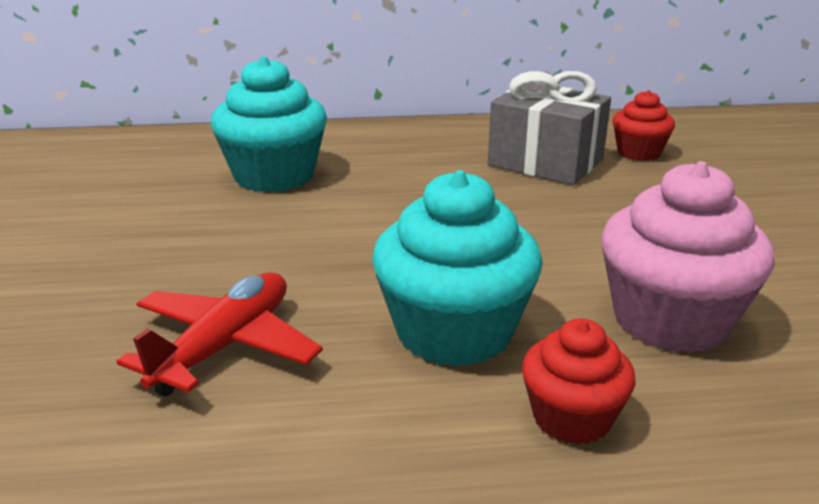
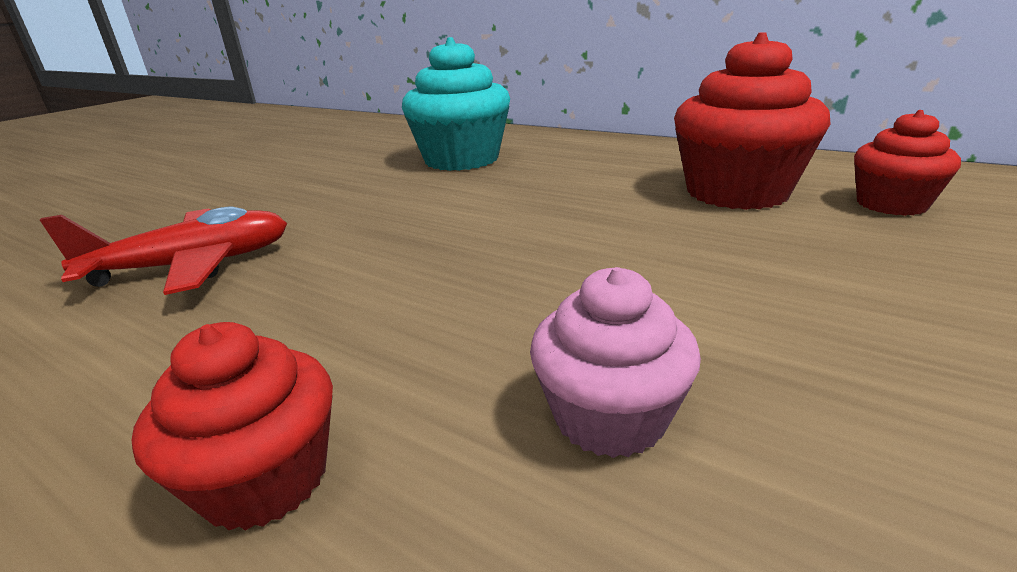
camera: 40 degrees right, 0 degrees up
turquoise cupcake [372,170,543,367] -> none
grey gift [488,71,611,185] -> red cupcake [674,32,831,210]
pink cupcake [601,161,775,353] -> pink cupcake [530,267,701,458], size x0.57

